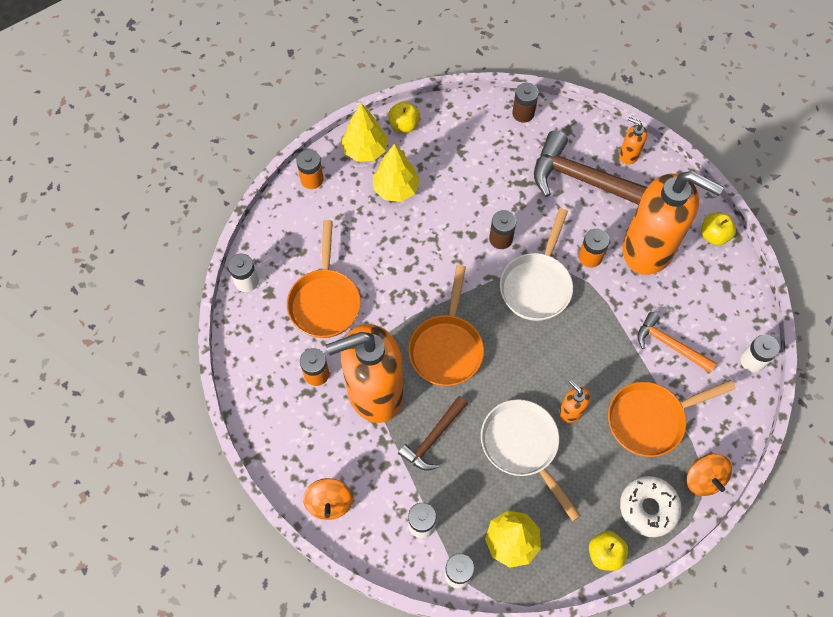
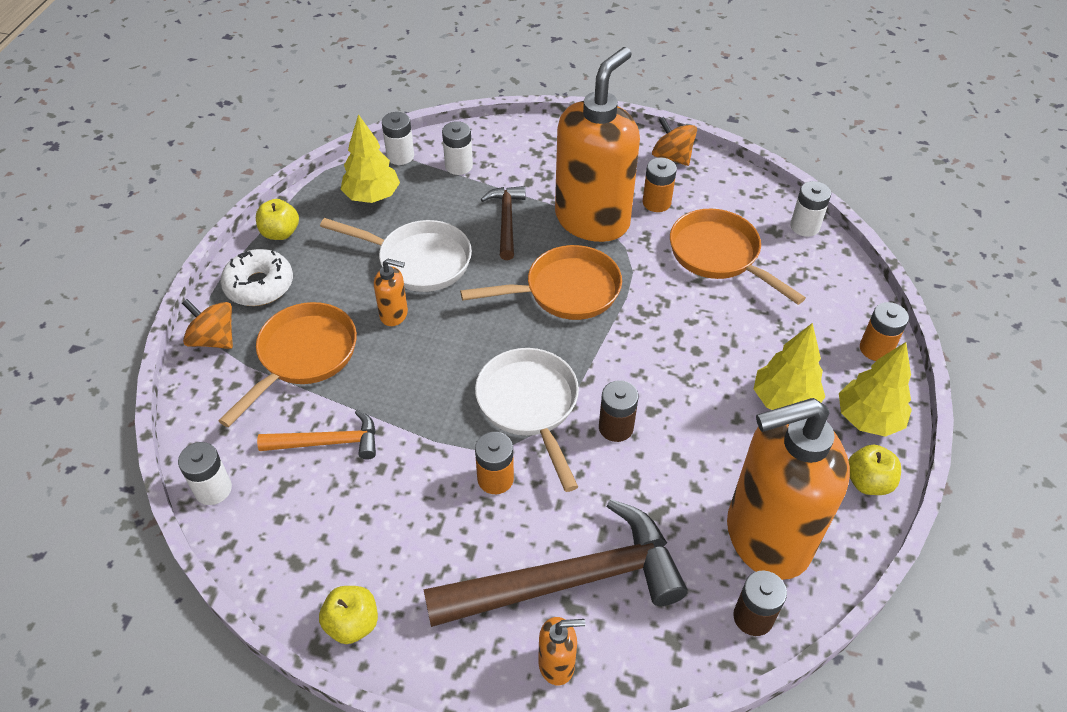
camera: 140 degrees right, 15 degrees down
orange spinning top [303,478,353,520] -> orange spinning top moved to [652,116,697,166]
orange pan [408,265,484,386] -> orange pan turned 105 degrees clockwise [460,245,622,320]
orange soap dispenser [622,171,724,275] -> orange soap dispenser moved to [727,398,850,580]

